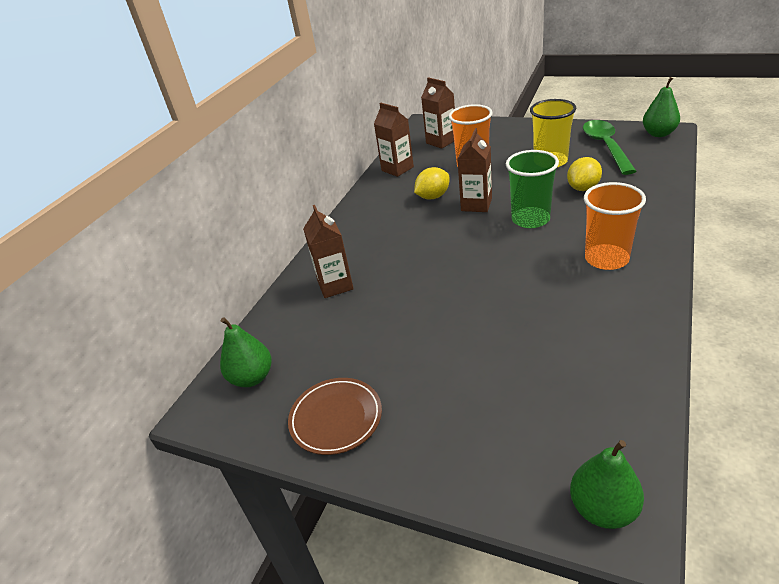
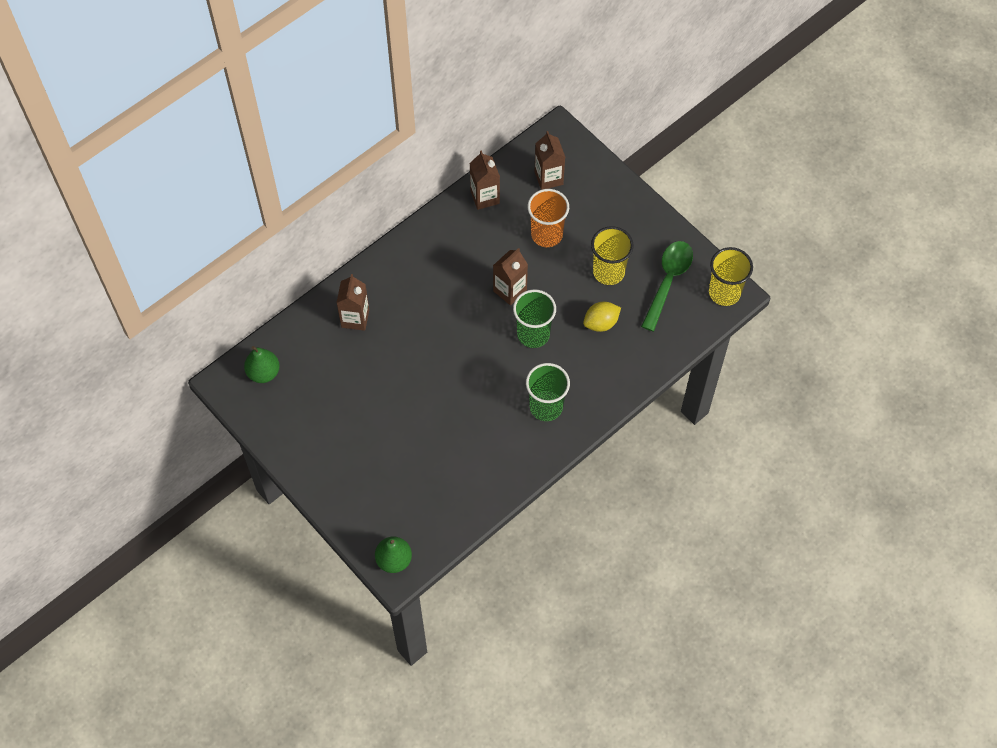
camera: 20 degrees right, 25 degrees up
brown plate [288,378,382,455] -> none
yellow lemon [414,167,449,200] -> none
orange cup [584,182,646,270] -> green cup [526,363,570,421]
green pear [643,77,680,137] -> yellow cup [709,247,753,306]

